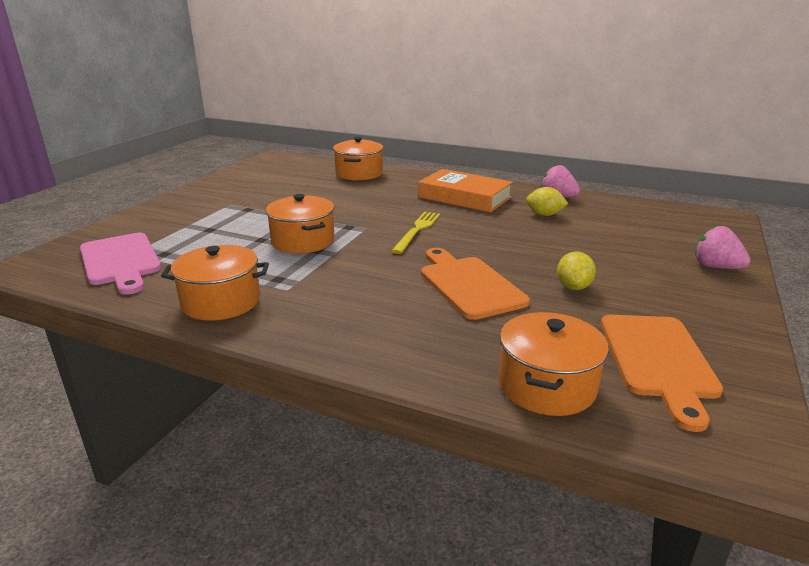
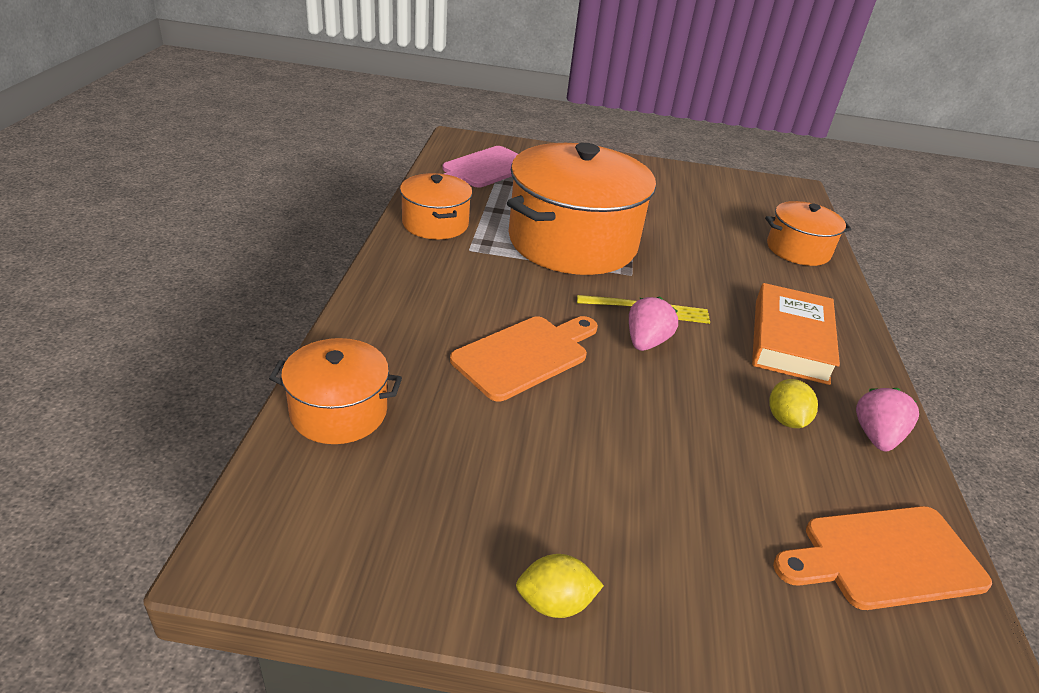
camera: 70 degrees right, 10 degrees up
orange pot [265,194,334,253] -> orange pot [507,143,656,275], size x1.96
yellow lemon [557,252,596,290] -> yellow lemon moved to [516,554,604,618]
orange cutting board [601,315,723,432] -> orange cutting board moved to [773,506,992,610]
pink strawberry [695,226,751,269] -> pink strawberry moved to [629,297,678,351]

